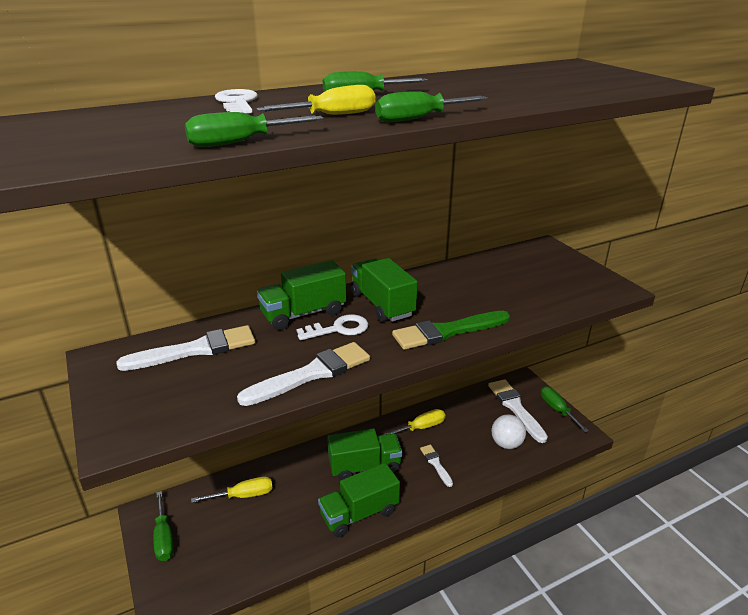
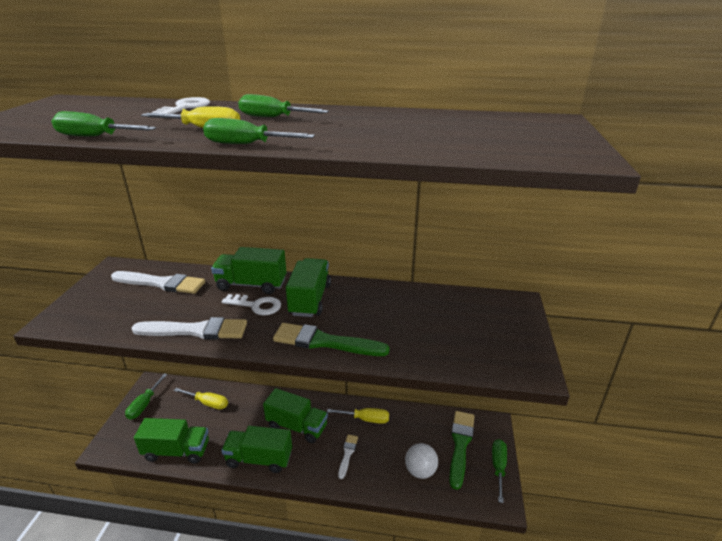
camera: 35 degrees right, 0 degrees up
white brush [488,379,548,443] -> green brush [449,411,475,490]
none -> green truck [134,418,209,464]

